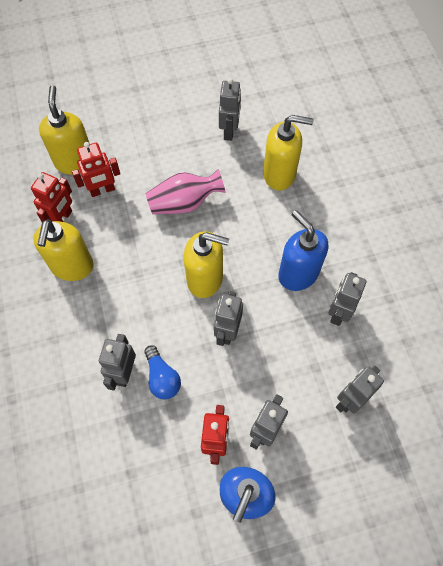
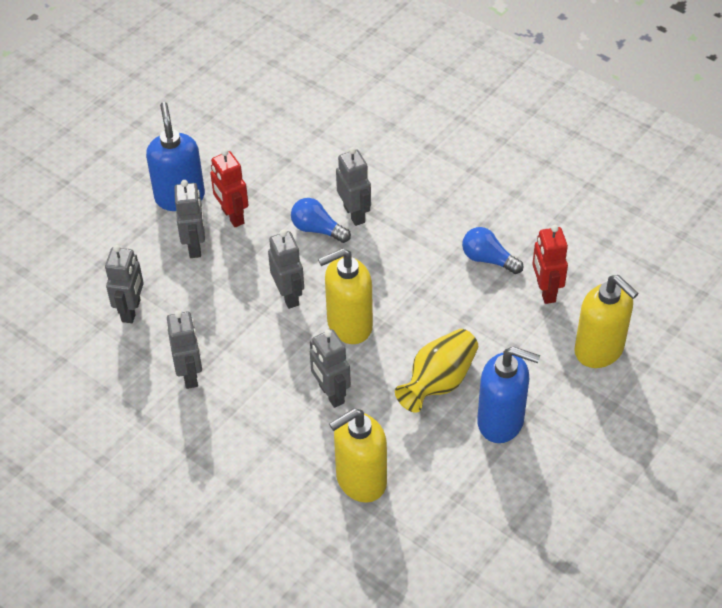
camera: 145 degrees right, 15 degrees down
yellow soap dispenser [33,219,94,281] -> blue light bulb [462,227,523,274]
red robot [72,142,120,197] -> none
pink vase [146,169,226,214] -> yellow vase [395,329,478,413]
grey robot [219,78,241,141] -> grey robot moved to [310,329,351,408]
blue soap dispenser [278,210,328,291] -> blue soap dispenser moved to [477,346,540,443]

